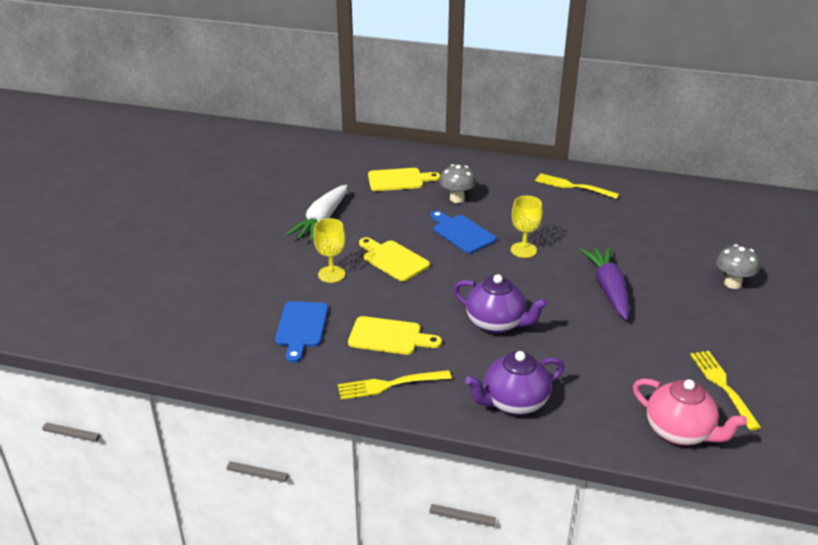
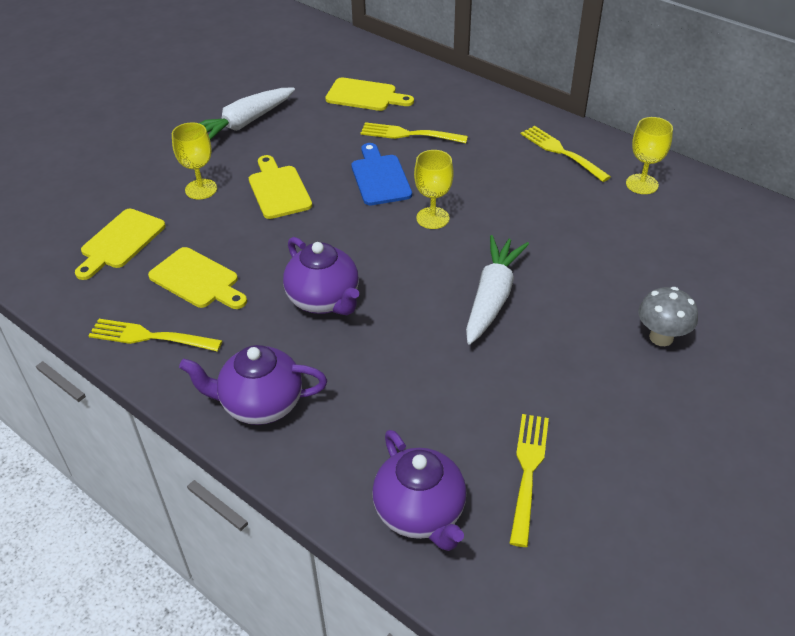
camera: 25 degrees right, 10 degrees up
blue cutting board [275,301,328,363] -> yellow cutting board [75,209,166,280]
grey mushroom [440,164,476,203] -> yellow fork [361,122,468,143]
purple carrot [580,247,629,320] -> white carrot [466,235,529,345]
pink teapot [633,378,747,446] -> purple teapot [372,430,466,551]
none -> yellow goblet [626,117,673,194]

